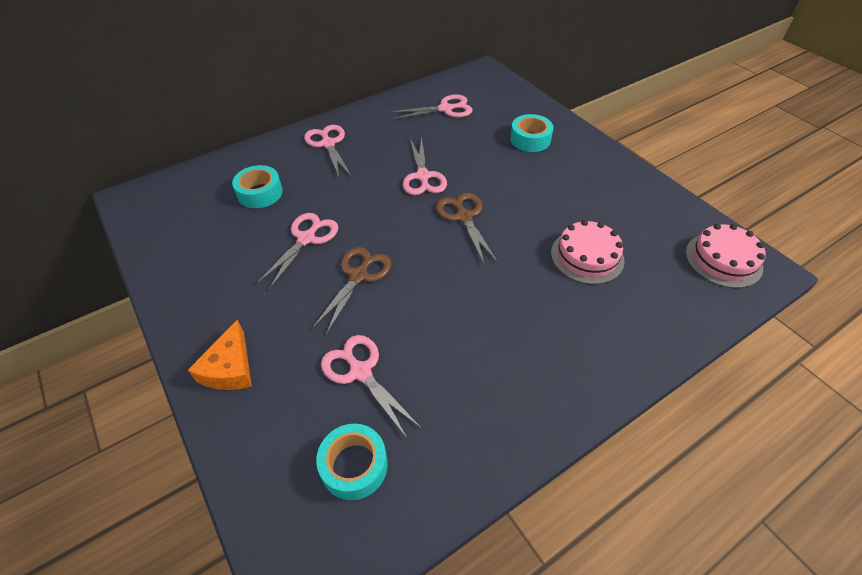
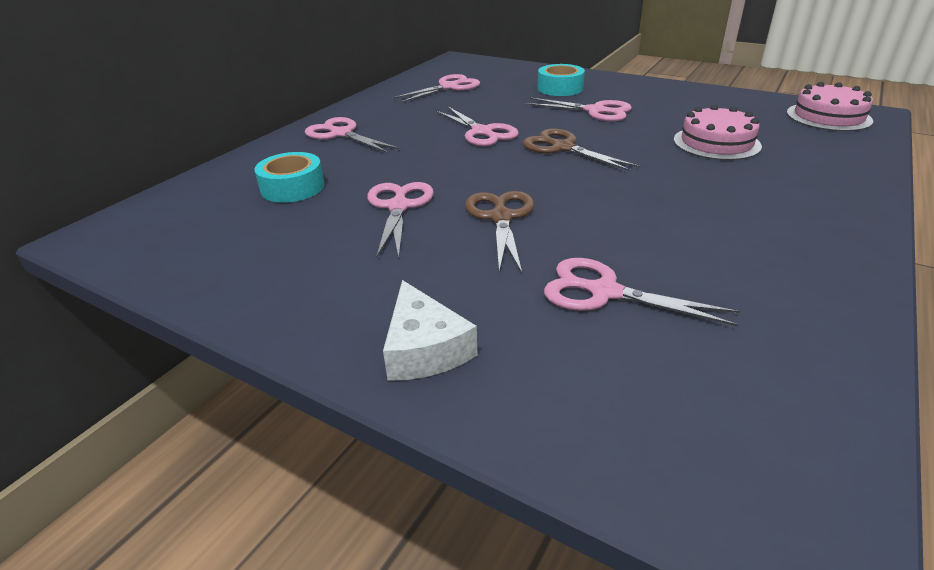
camera: 25 degrees left, 15 degrees down
orange cheese [188,320,252,390] -> white cheese [383,280,478,381]
turquoise tape [316,424,388,500] -> none
none -> pink scissors [525,97,632,121]

